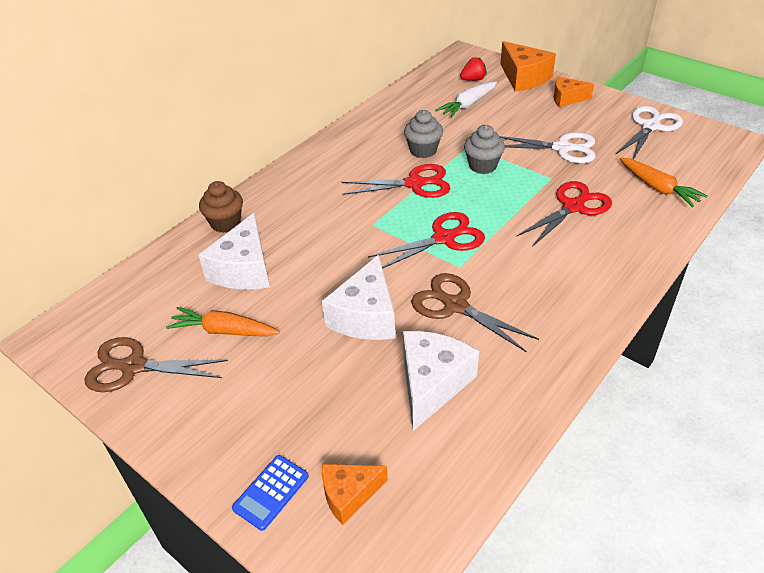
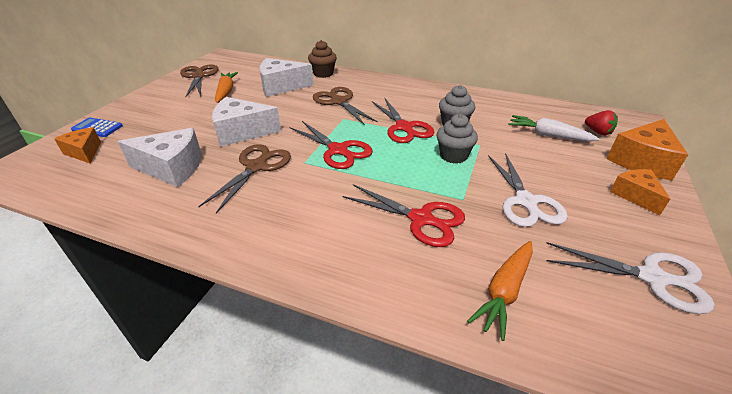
camera: 70 degrees right, 5 degrees down
none -> brown scissors [313,87,378,125]

